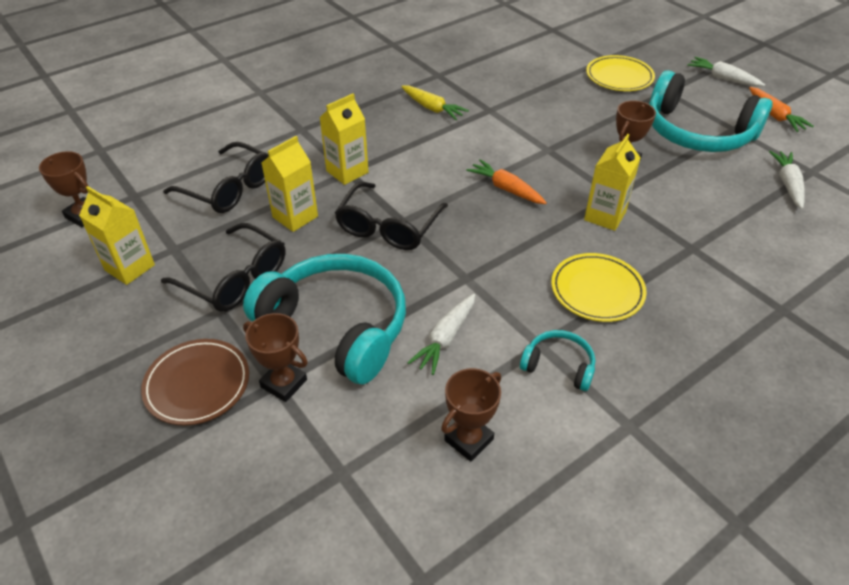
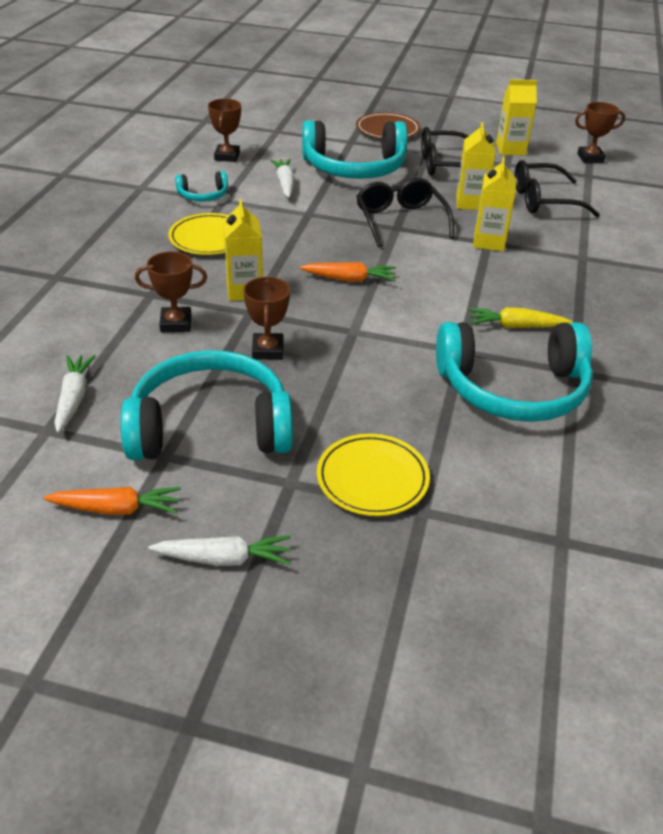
camera: 140 degrees right, 5 degrees down
brown trophy [243,313,308,402] -> brown trophy moved to [135,251,207,332]
orange carrot [749,87,814,132] -> orange carrot turned 150 degrees clockwise [43,487,181,515]
white carrot [769,151,805,209] -> white carrot turned 150 degrees counterclockwise [54,355,96,433]
none -> turquoise headphones [436,322,593,422]

